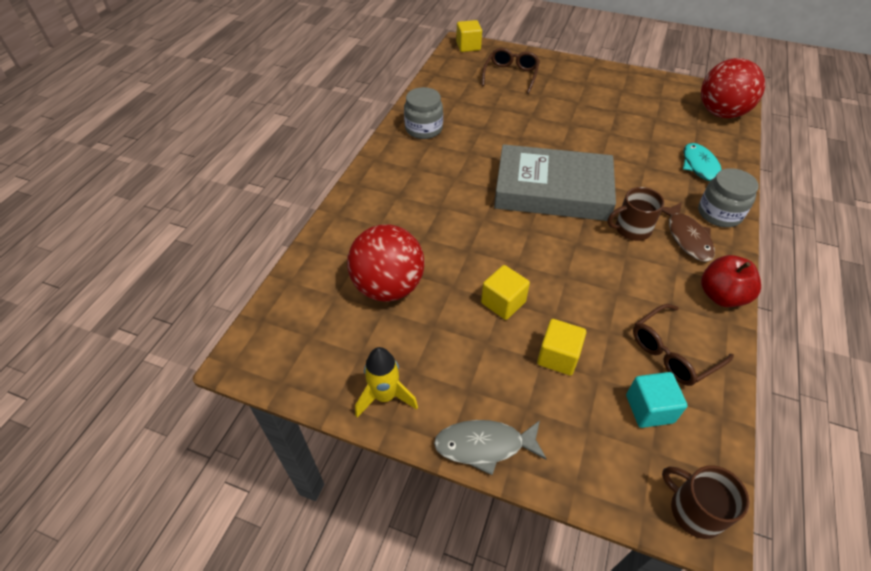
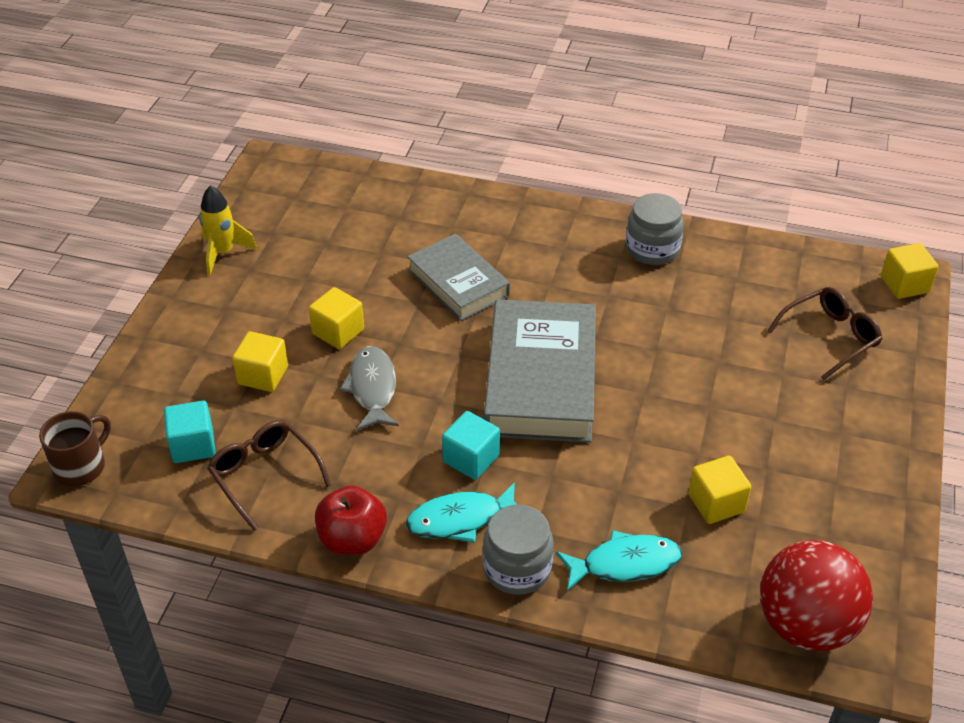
camera: 85 degrees right, 5 degrees down
red ball [347,224,425,302] -> none
grey fish [434,420,547,475] -> grey fish moved to [340,346,399,430]
brown glasses [482,48,540,94] -> brown glasses turned 45 degrees counterclockwise [767,287,882,380]
brown mug [607,187,664,241] -> turquoise cube [442,411,500,480]
brown fish [661,202,715,262] -> turquoise fish [406,482,518,543]
none -> grey book [407,234,510,321]
none -> yellow cube [688,456,751,524]

